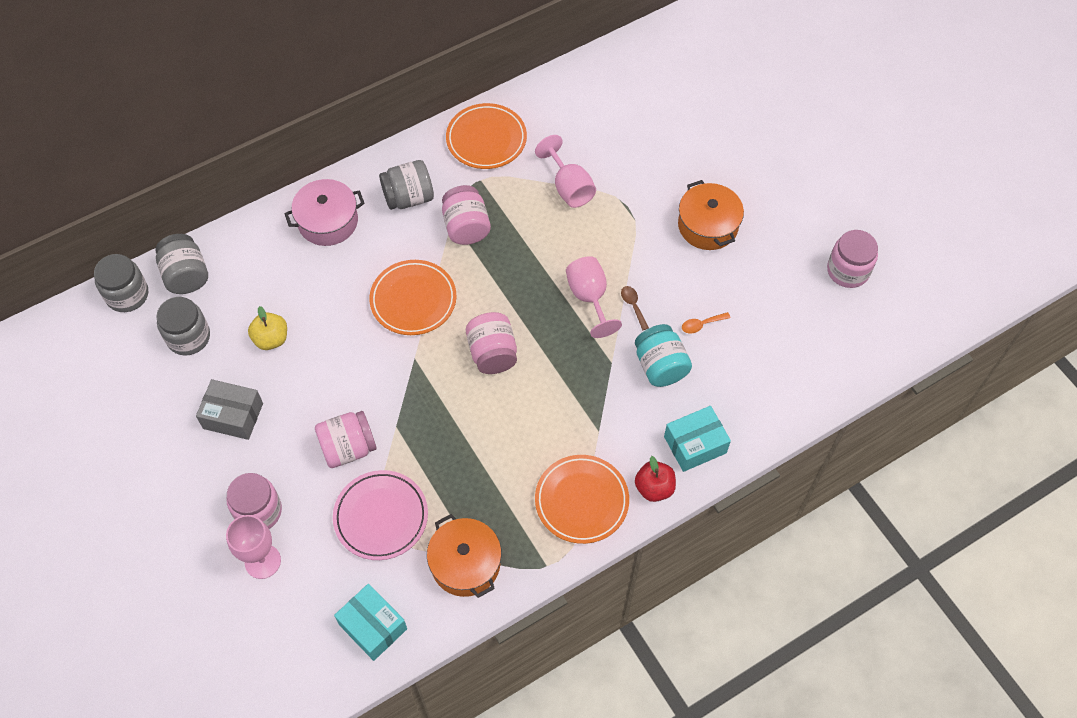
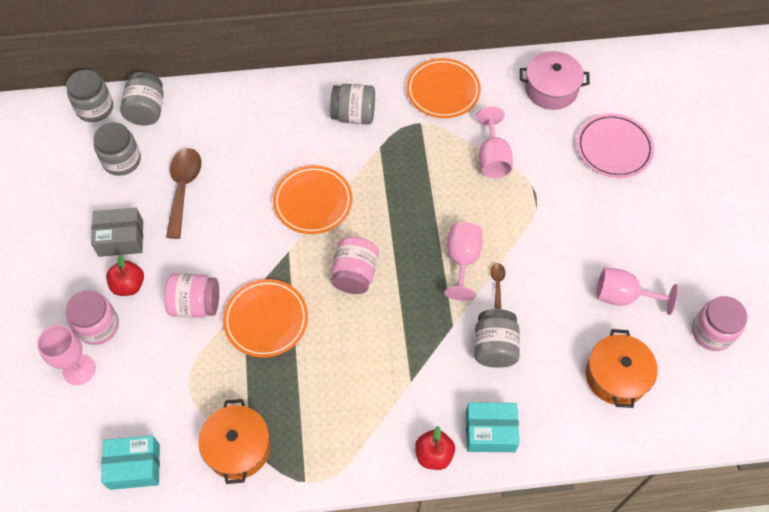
camera: 25 degrees right, 0 degrees up
grey box [196,379,263,440] -> grey box turned 45 degrees counterclockwise [91,208,143,257]
yellow apple [248,306,287,350] -> brown spoon [166,148,201,239]
pink pot [284,179,365,246] -> pink pot moved to [520,51,590,110]
pink plate [333,470,428,560] -> pink plate moved to [577,114,654,178]
turquoise box [334,584,407,661] -> turquoise box turned 75 degrees counterclockwise [101,435,160,490]
pink jar [442,185,491,245] -> none
orange plate [535,455,629,544] -> orange plate moved to [223,279,308,358]
turquoise jar [635,324,692,387] -> grey jar [474,309,520,368]
orange pot [678,180,744,250] -> orange pot moved to [586,329,658,408]
orange spoon [682,312,731,333] -> none
none -> red apple [106,255,144,296]
none -> pink goblet [596,268,679,315]

